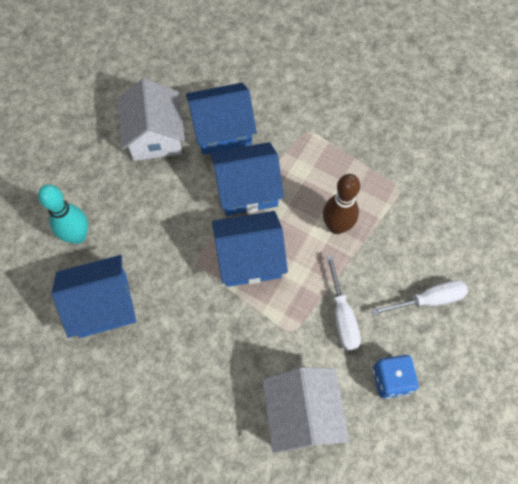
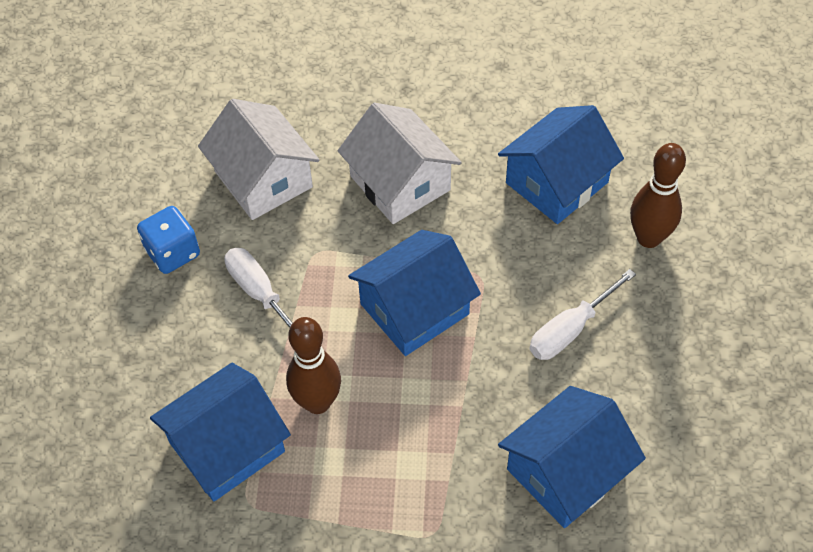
camera: 155 degrees right, 10 degrees down
turquoise bowling pin [38,184,88,244] -> brown bowling pin [630,143,686,248]
white house [117,78,185,161] -> white house moved to [338,103,462,224]
blue house [211,142,284,216] -> blue house moved to [150,363,291,501]
white screwdriver [371,280,468,316] -> white screwdriver moved to [530,269,636,360]

